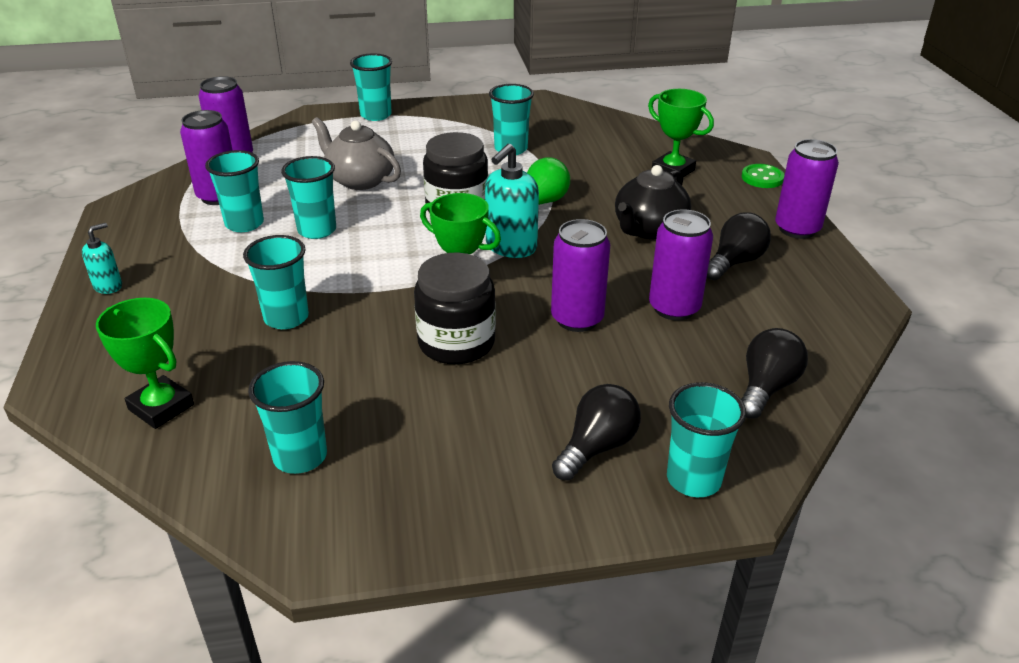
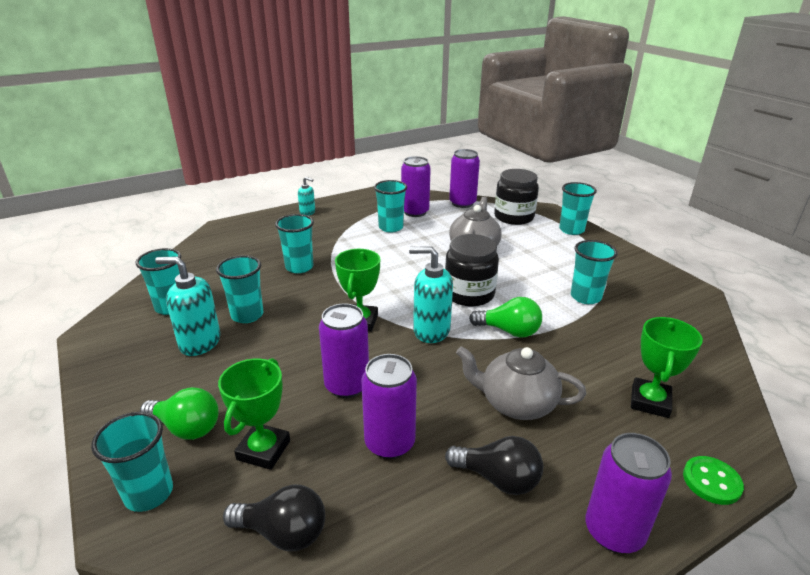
camera: 70 degrees right, 5 degrees down
green trophy [96,298,194,429] -> green trophy moved to [218,358,290,470]
turquoise cup [281,156,336,239] -> turquoise cup moved to [216,255,263,323]
black jar [414,253,496,364] -> black jar moved to [494,169,539,225]
black light bulb [552,384,641,481] -> green light bulb [140,387,219,440]
black teapot [615,165,691,239] -> grey teapot [456,346,586,420]
none -> turquoise soap dispenser [155,256,220,356]

